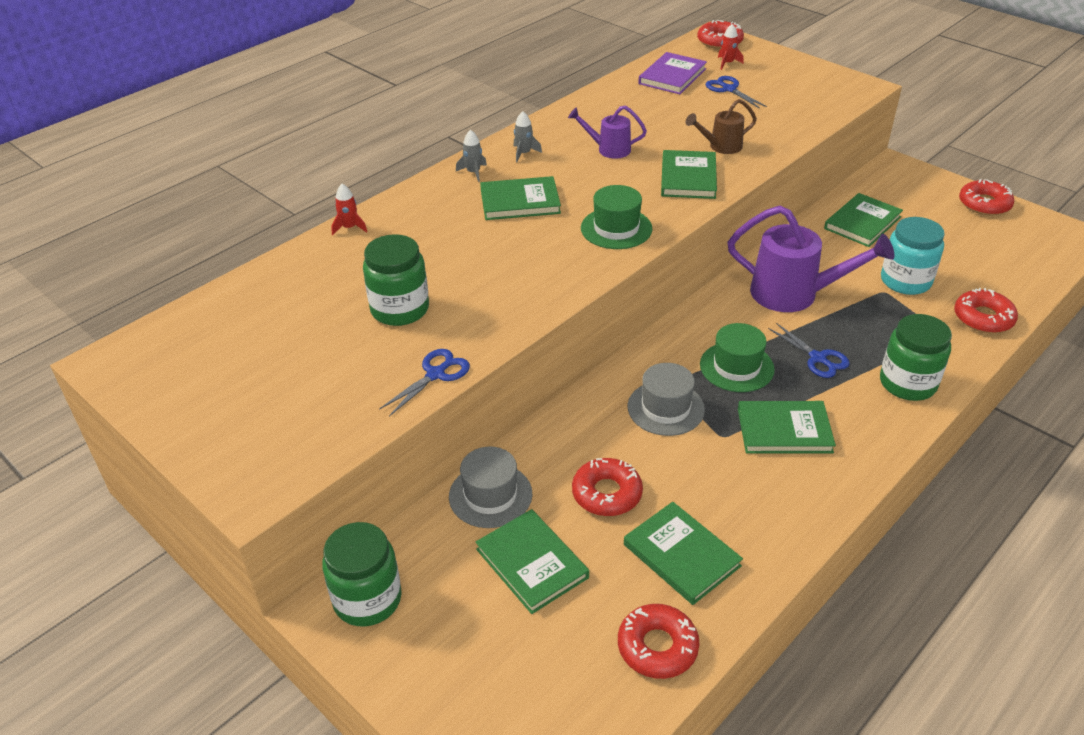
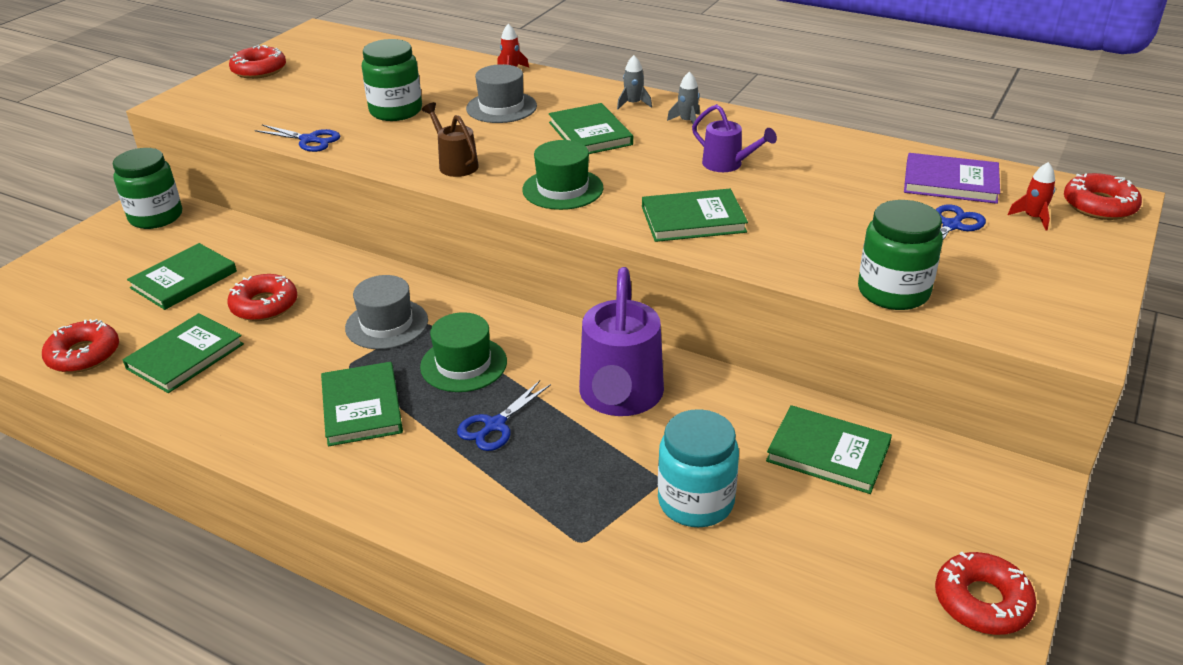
camera: 75 degrees right, 5 degrees down
grey hat [449,446,532,528] -> grey hat moved to [466,64,537,123]
purple watering can [568,105,647,159] -> purple watering can turned 135 degrees clockwise [692,104,777,172]
brown watering can [686,99,757,154] -> brown watering can moved to [422,102,479,177]
green jar [880,314,952,401] -> green jar moved to [858,200,943,310]
red donut [954,288,1018,333] -> red donut moved to [229,45,286,79]

